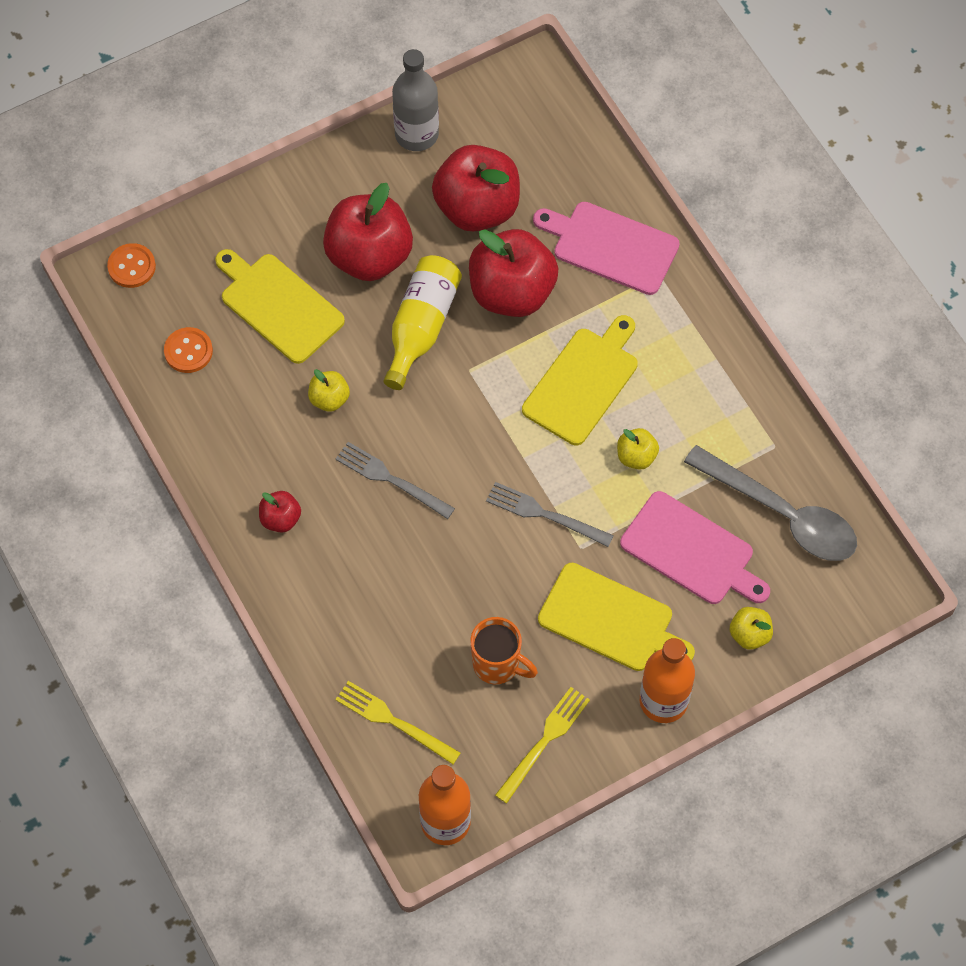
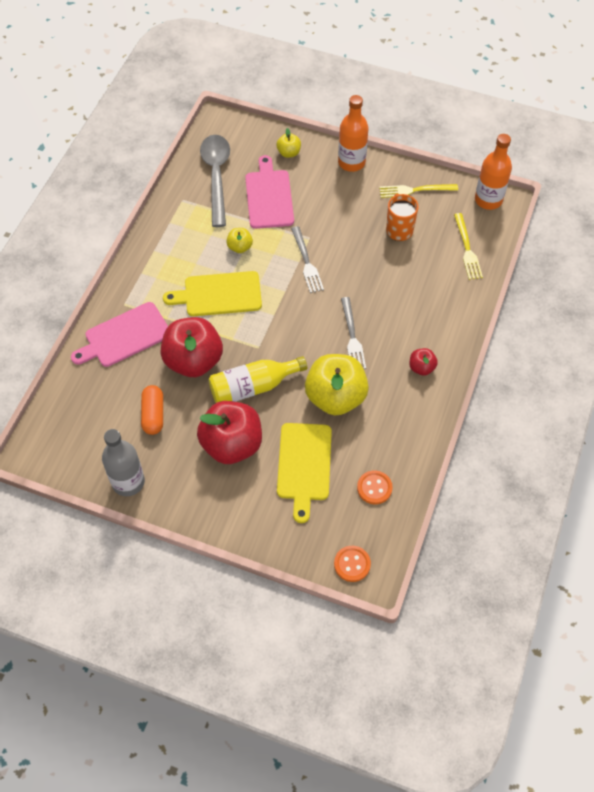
camera: 130 degrees left, 5 degrees down
yellow apple [308,369,350,412] -> yellow apple [305,354,369,416], size x2.19
red apple [432,145,520,231] -> orange capsule [141,385,163,435]
pink cutting board [533,202,680,295] -> pink cutting board turned 75 degrees clockwise [71,302,168,367]
yellow cutting board [538,563,695,671] -> none

